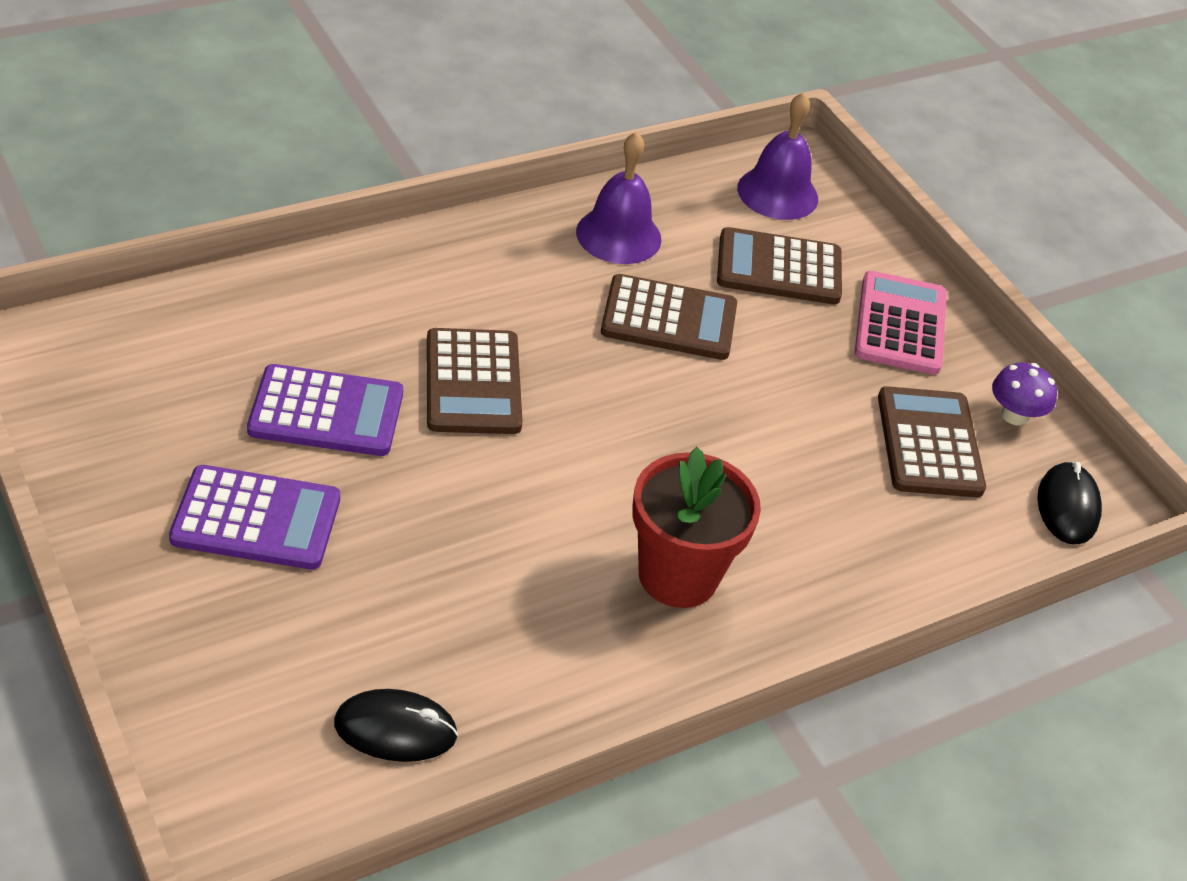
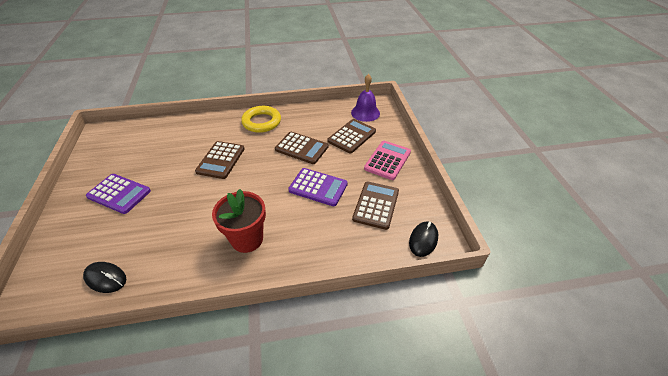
camera: 25 degrees right, 0 degrees up
purple calculator [247,364,403,456] -> purple calculator moved to [288,168,348,206]
purple bell [576,132,661,264] -> none
brown calculator [717,227,842,304] -> brown calculator turned 105 degrees clockwise [328,119,376,154]
purple mushroom [992,363,1057,425] -> none
none -> yellow ring [241,106,281,133]

